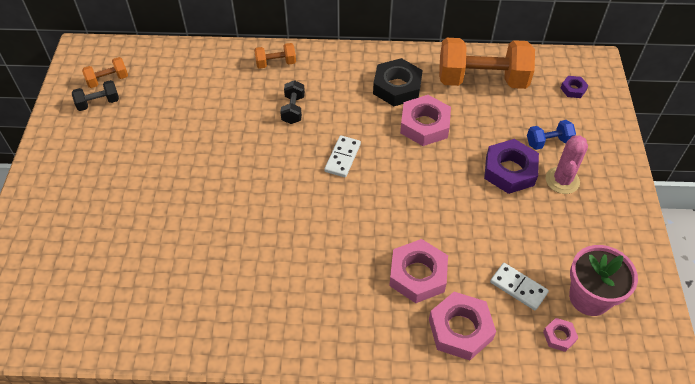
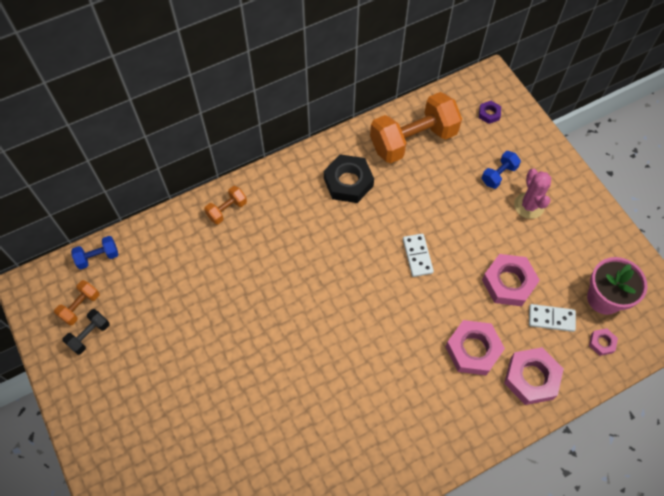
camera: 30 degrees left, 10 degrees up
black dumbbell [280,80,305,124] -> none
white domino [324,135,361,177] -> white domino moved to [403,234,434,277]
pink nut [400,95,451,146] -> pink nut moved to [482,254,540,306]
purple nut [484,139,539,194] -> none
none -> blue dumbbell [71,236,118,270]

